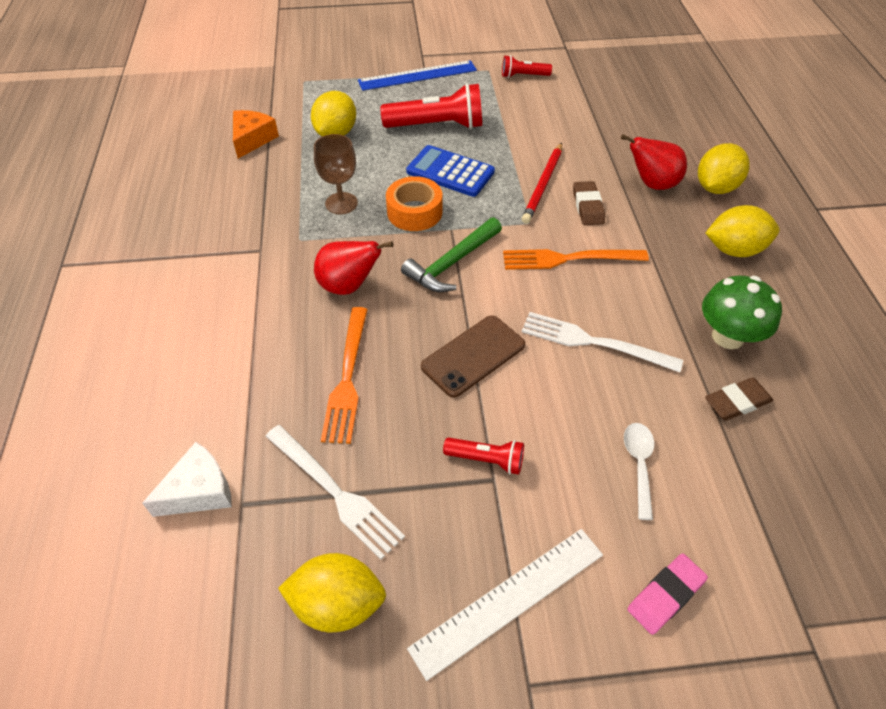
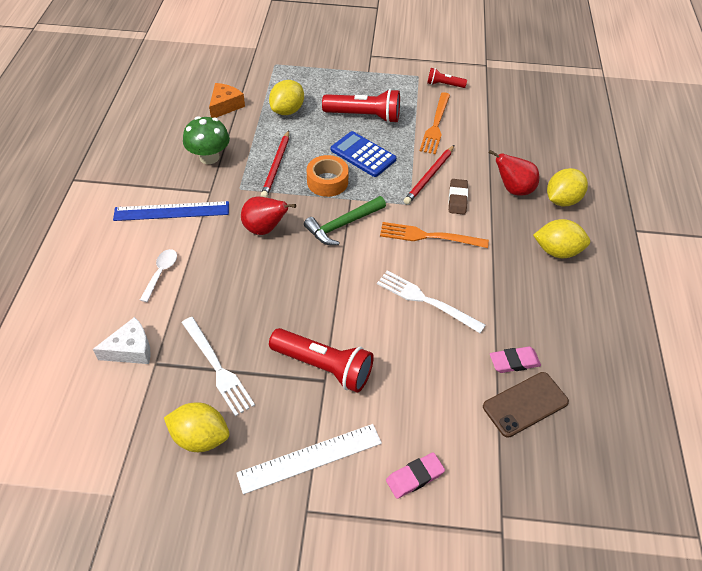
camera: 10 degrees right, 0 degrees up
brown goblet [314,134,358,214] -> red pencil [261,130,289,198]
orange fork [321,307,368,444] -> orange fork moved to [420,92,450,154]
blue ruler [358,60,477,91] -> blue ruler moved to [113,201,229,221]
brown phone [421,315,525,398] -> brown phone moved to [483,372,569,438]
red flashlight [443,438,524,475] -> red flashlight [269,328,374,393], size x1.89
white spoon [624,423,654,520] -> white spoon moved to [140,249,177,302]
green mushroom [702,276,782,349] -> green mushroom moved to [183,116,230,164]
brown eraser [705,378,773,421] -> pink eraser [490,347,541,373]

